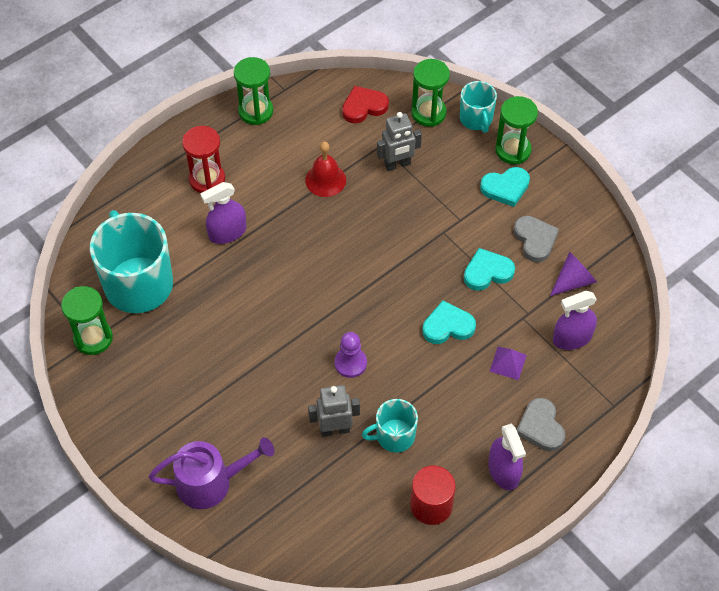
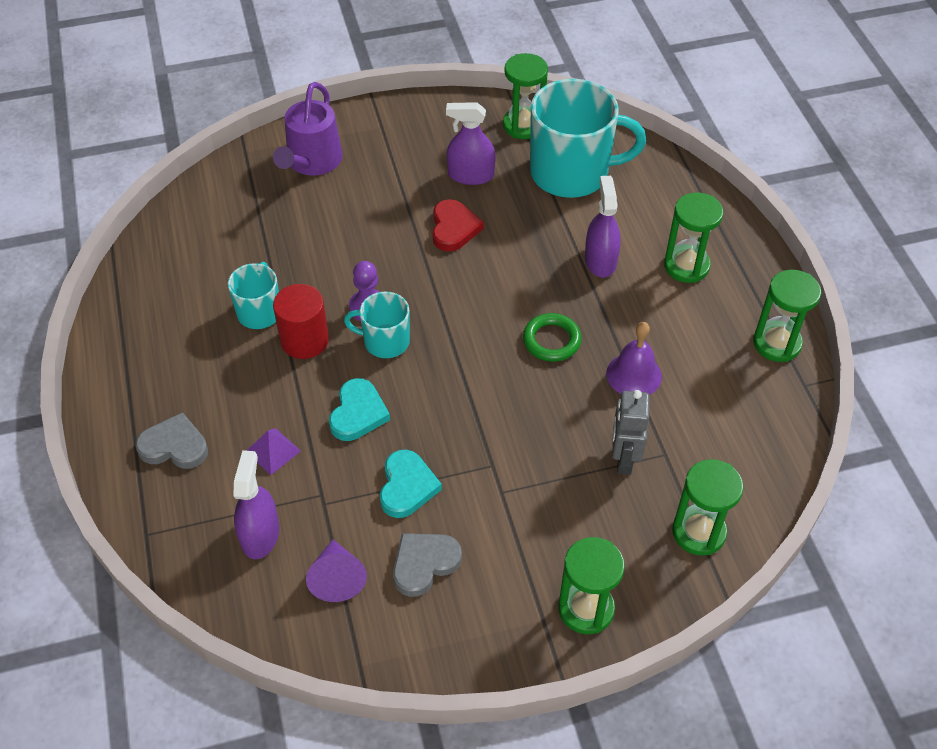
camera: 115 degrees right, 5 degrees down
red hourglass [182,126,225,193] -> green hourglass [664,192,723,283]
red bell [305,142,346,197] -> purple bell [606,322,662,395]
grey robot [308,385,360,437] -> none
red heart [342,86,389,123] -> red heart moved to [432,199,484,252]
red cylinder [410,466,456,525] -> red cylinder moved to [273,284,329,359]
turquoise mug [460,81,497,133] -> turquoise mug moved to [344,292,410,358]
turquoise heart [480,167,530,207] -> none
purple spray bottle [488,424,526,490] -> purple spray bottle moved to [446,102,496,185]
grey heart [513,216,559,262] -> grey heart turned 135 degrees clockwise [393,533,462,597]
none -> green ring [523,313,582,362]

